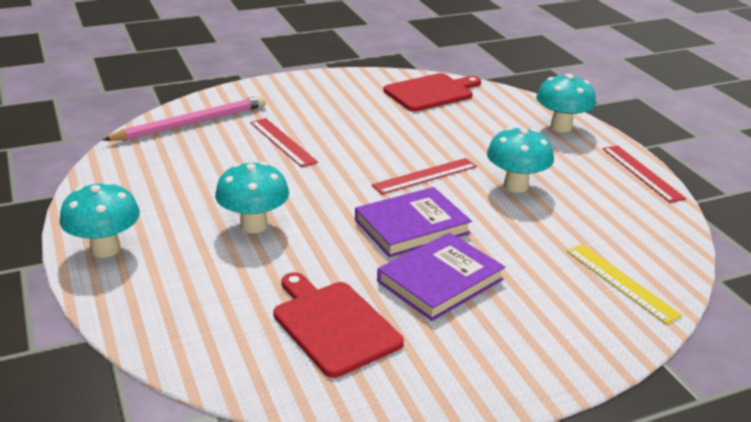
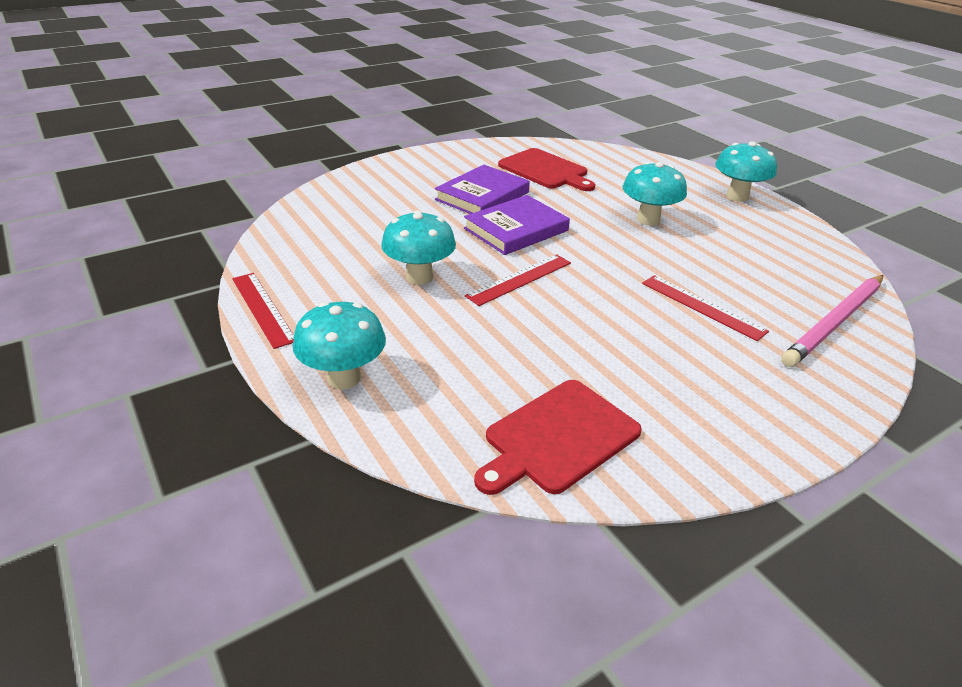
camera: 170 degrees right, 5 degrees up
yellow ruler [567,244,683,324] -> none

